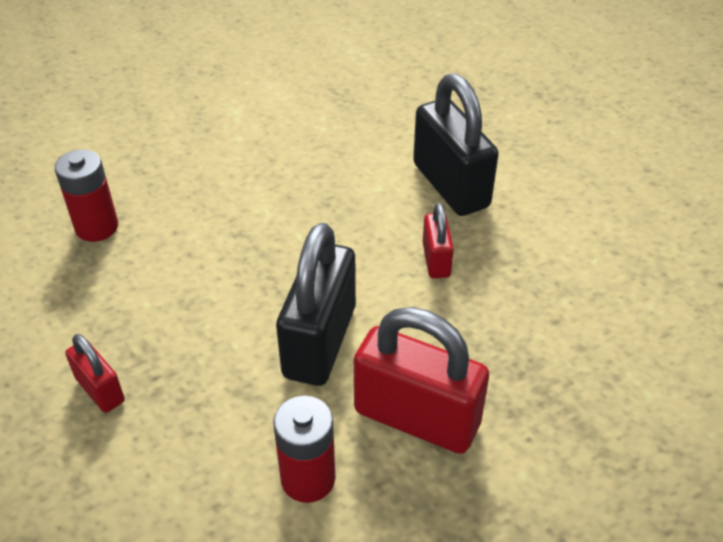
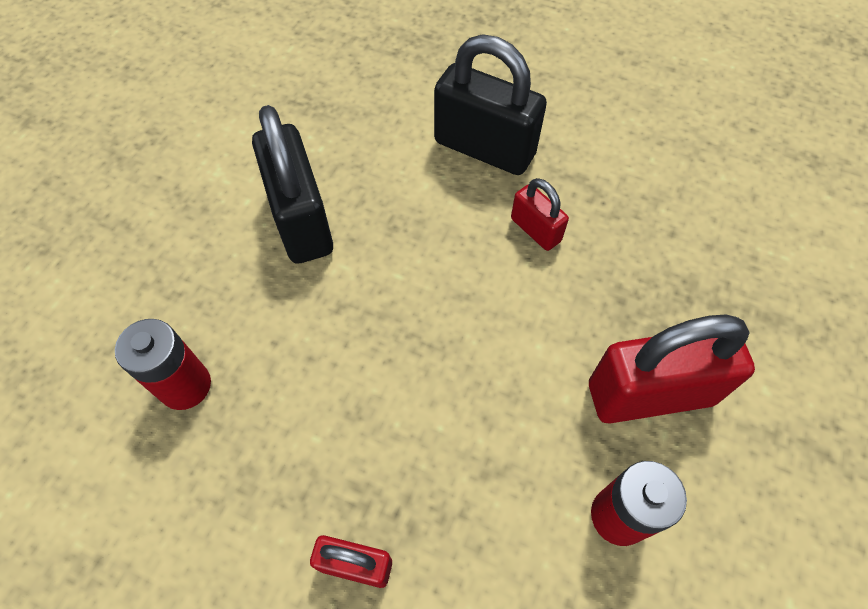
camera: 35 degrees left, 15 degrees up
black padlock [276,222,356,386] -> black padlock moved to [252,105,333,263]

